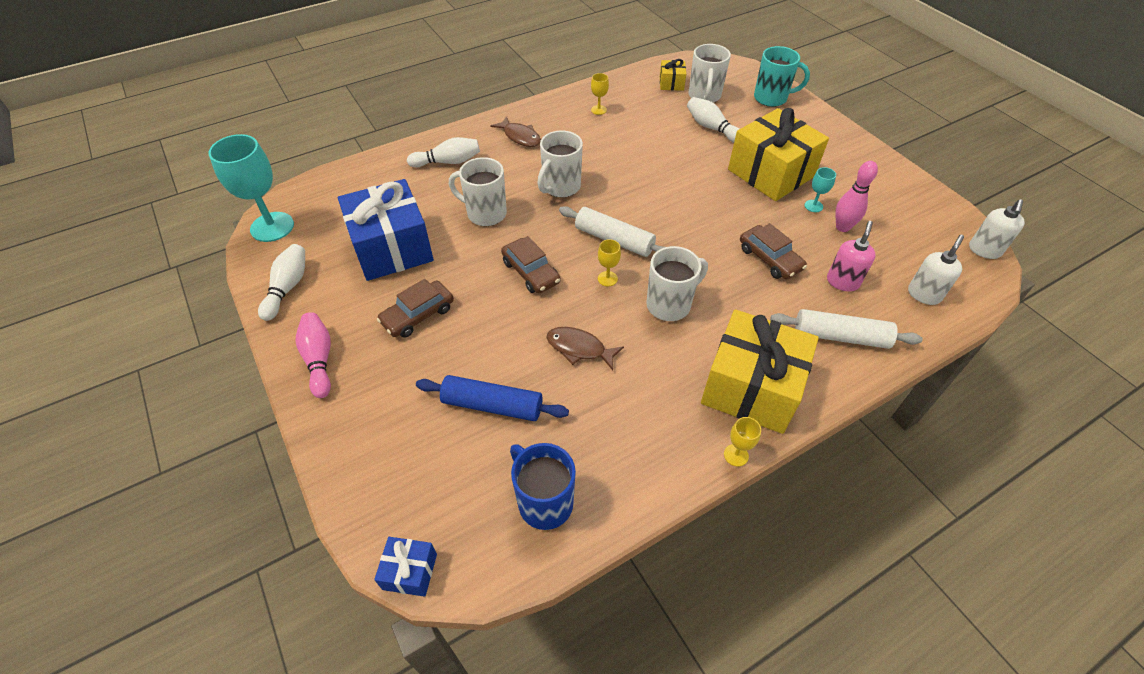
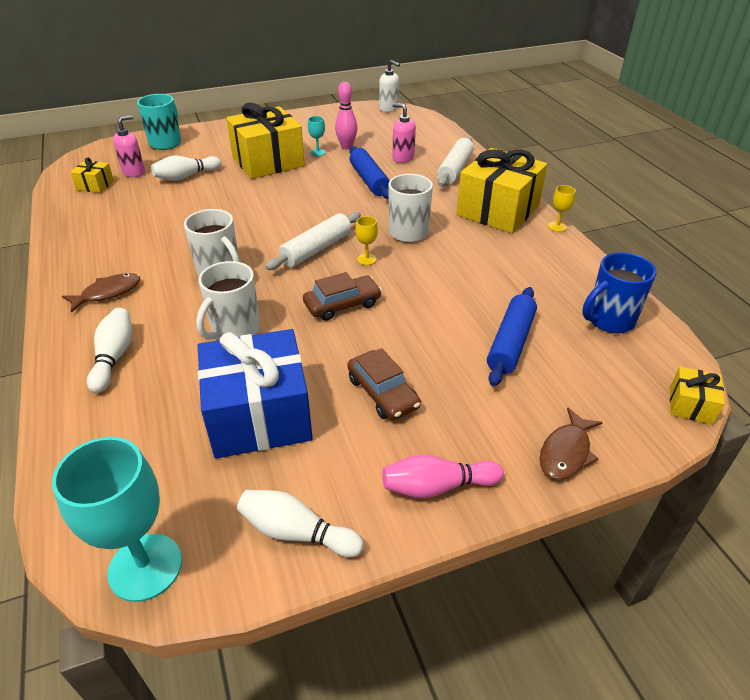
camera: 80 degrees left, 10 degrees down
blue gift [374,537,437,597] -> yellow gift [670,367,725,425]
brown fish [546,327,624,370] -> brown fish moved to [540,407,603,480]
yellow goblet [591,73,609,115] -> none
white mug [688,44,731,103] -> pink soap dispenser [113,115,145,177]
brown car [740,223,807,279] -> blue rolling pin [349,146,390,199]
white soap dispenser [908,235,964,305] -> none

